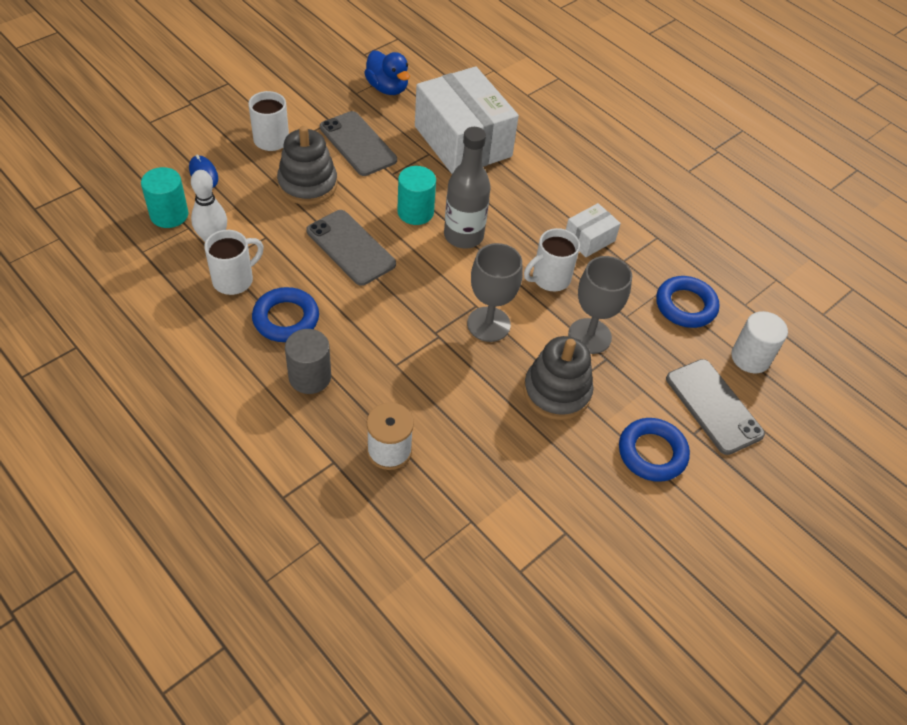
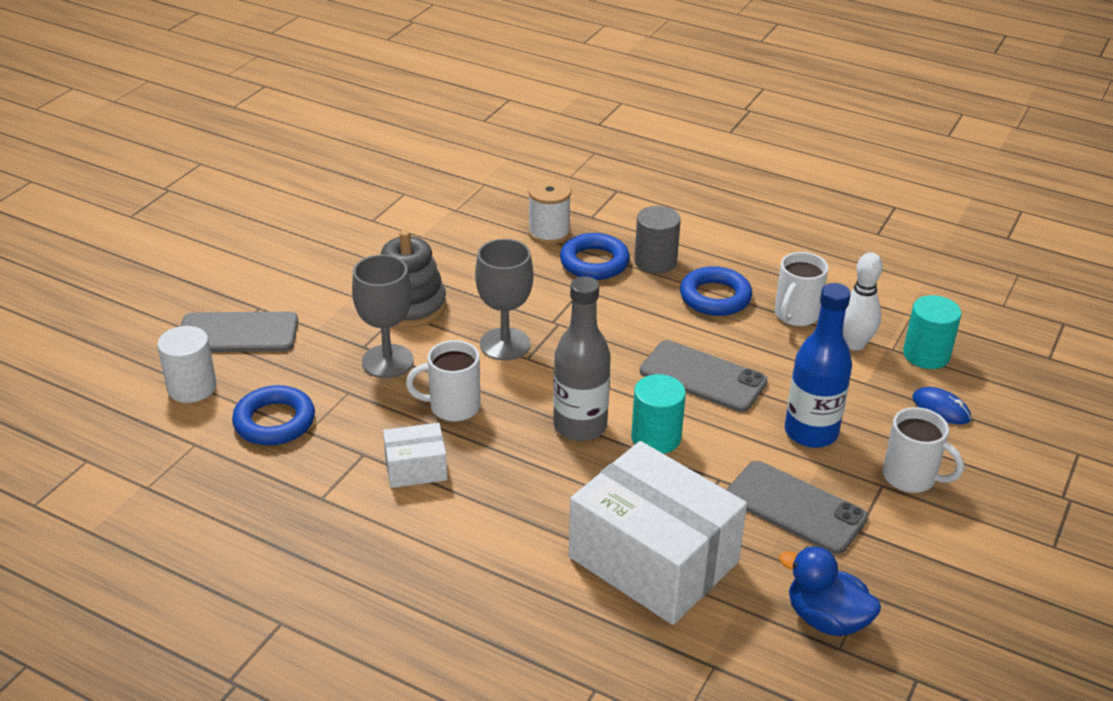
camera: 165 degrees right, 15 degrees down
grey stacking toy [277,126,337,205] -> blue bottle [785,283,852,448]
white mug [524,228,580,291] -> white mug turned 135 degrees counterclockwise [406,340,481,421]
white box [566,203,621,257] -> white box turned 45 degrees clockwise [383,423,447,488]
blue ring [619,418,690,482] -> blue ring moved to [560,233,630,280]
grey phone [666,359,765,455] -> grey phone turned 45 degrees counterclockwise [181,312,298,352]

